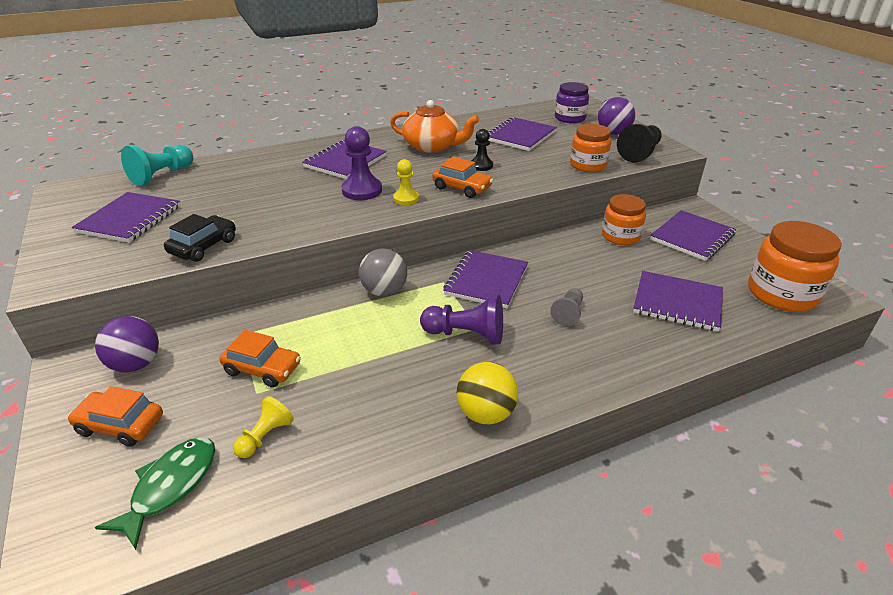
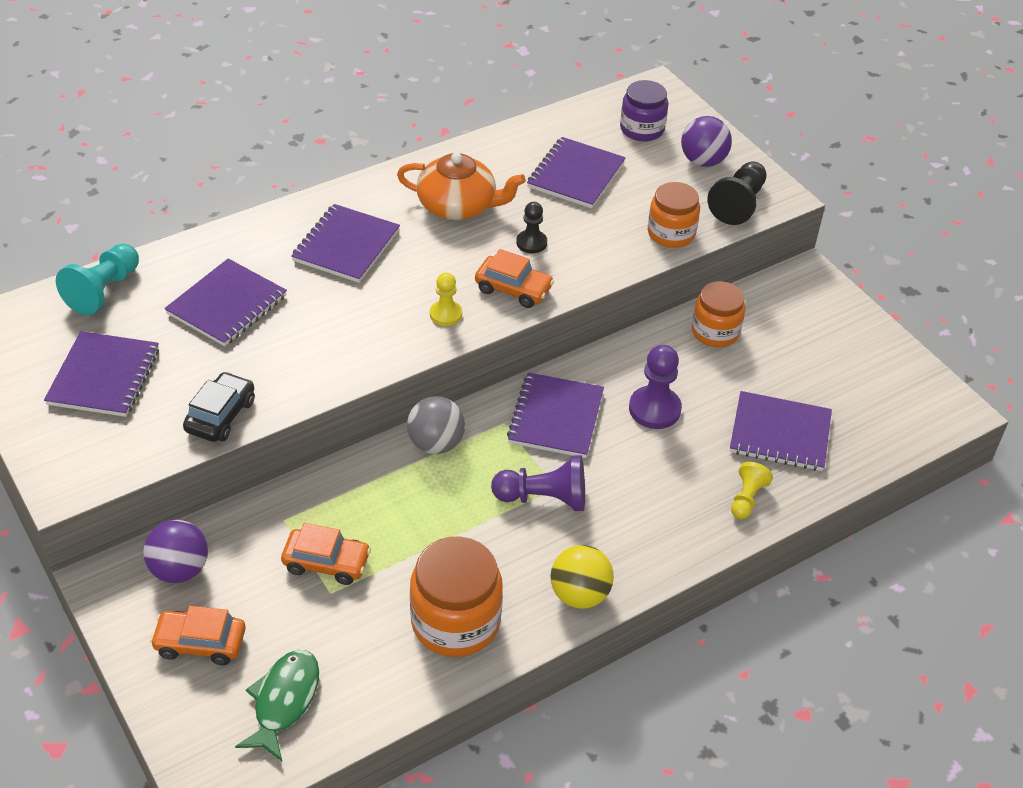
camera: 10 degrees left, 10 degrees up
yellow pawn [233,396,294,458] -> yellow pawn moved to [731,462,773,519]
purple pawn [341,126,382,200] -> purple pawn moved to [629,345,682,429]
grey pawn [550,288,583,326] -> none
purple notebook [650,210,736,261] -> purple notebook moved to [164,258,287,346]
orange jar [748,221,842,312] -> orange jar moved to [410,536,503,657]

